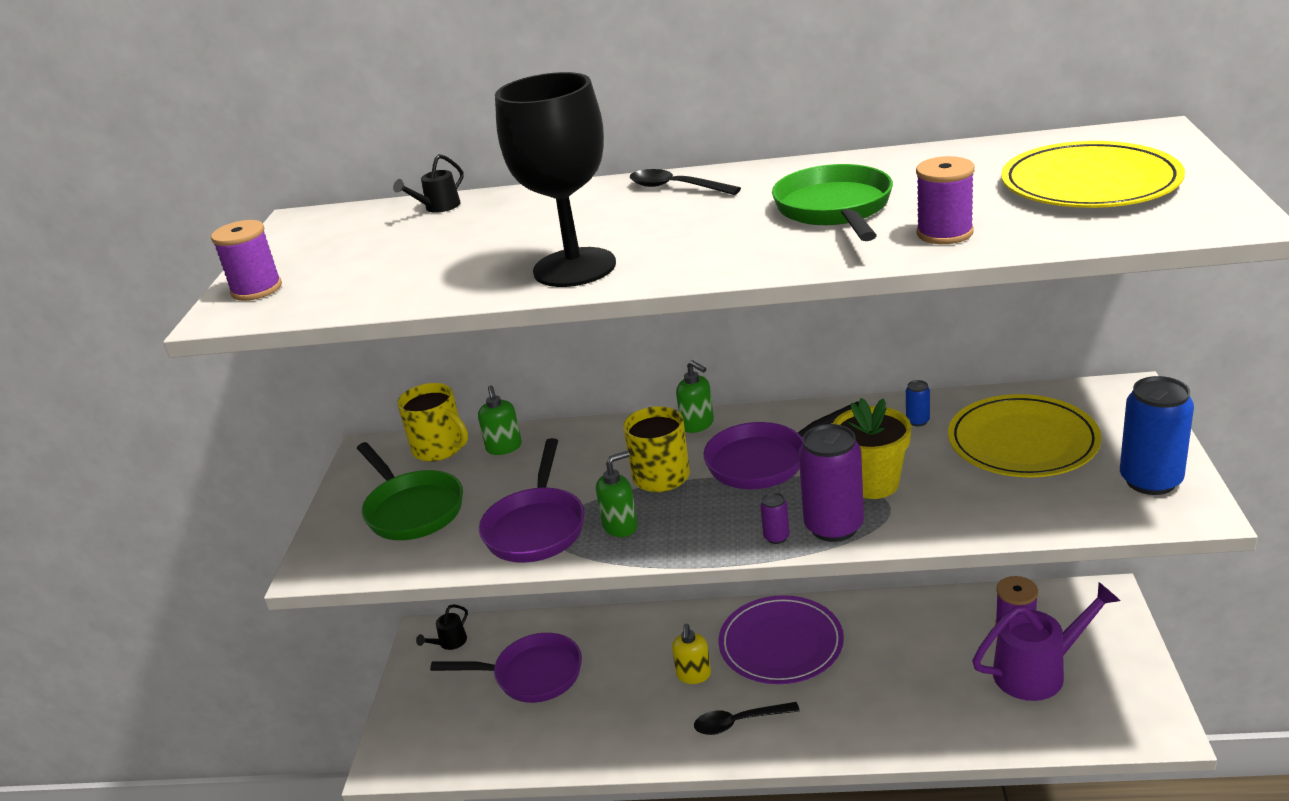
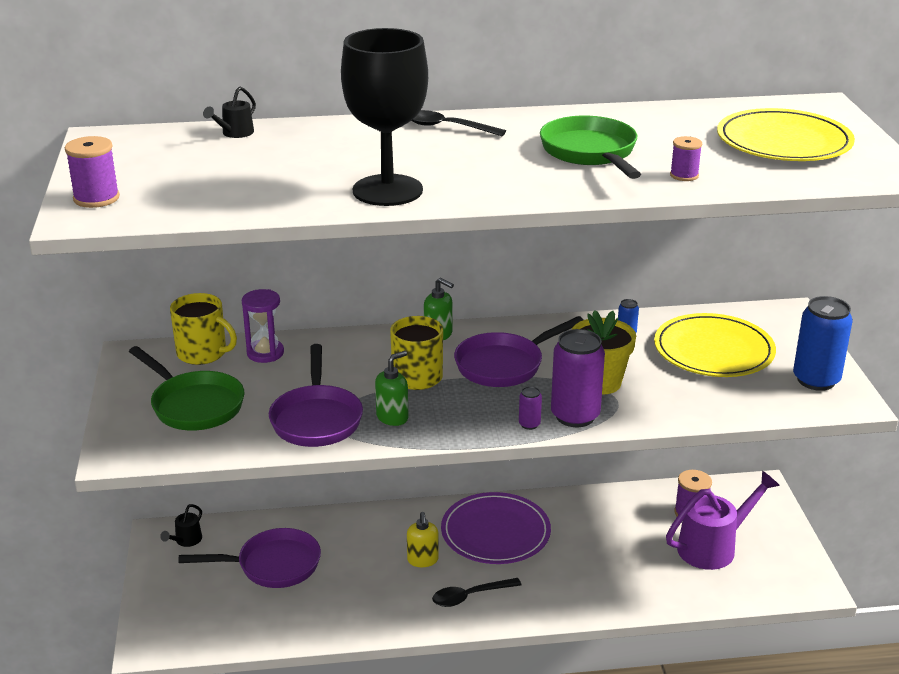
camera: 15 degrees left, 0 degrees up
green soap dispenser [478,385,522,455] -> purple hourglass [242,289,284,363]
purple spool [916,156,975,244] -> purple spool [670,136,702,181], size x0.65

